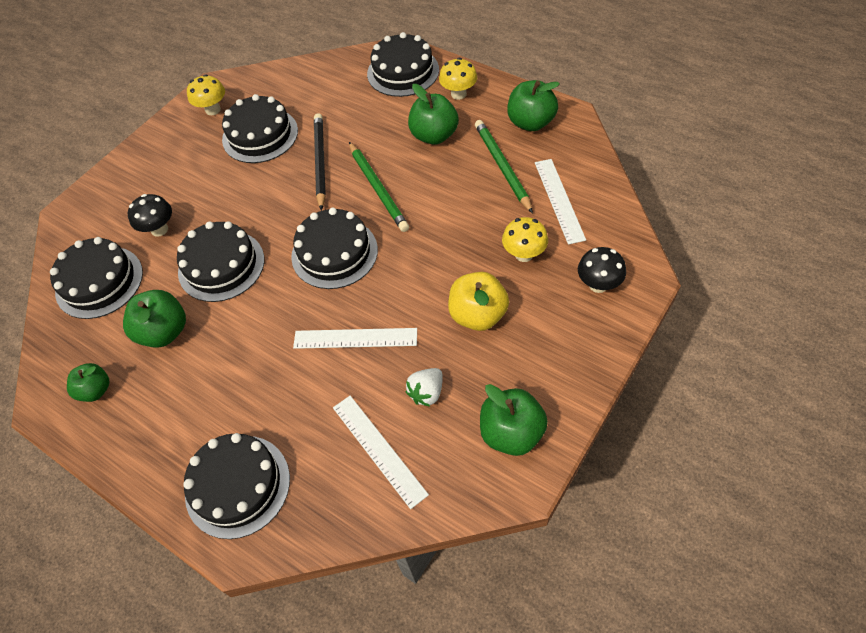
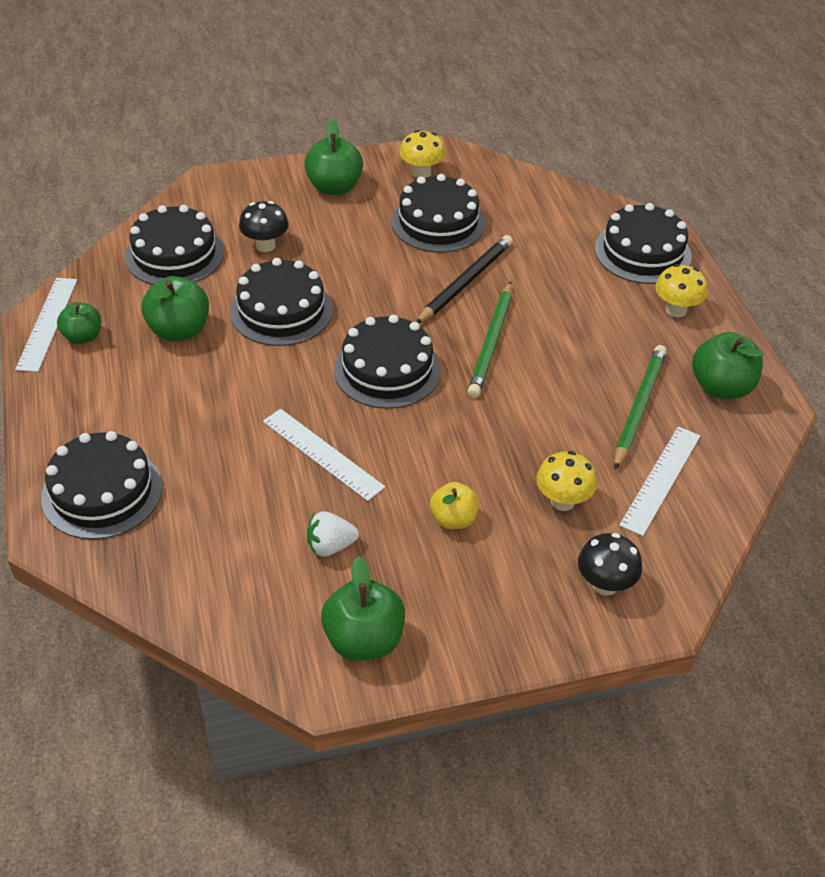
camera: 35 degrees right, 10 degrees down
white ruler [333,396,429,509] -> white ruler moved to [15,278,77,372]
green apple [408,84,459,145] -> green apple moved to [304,119,363,195]
yellow apple [448,272,509,331] -> yellow apple [430,482,479,529], size x0.64

